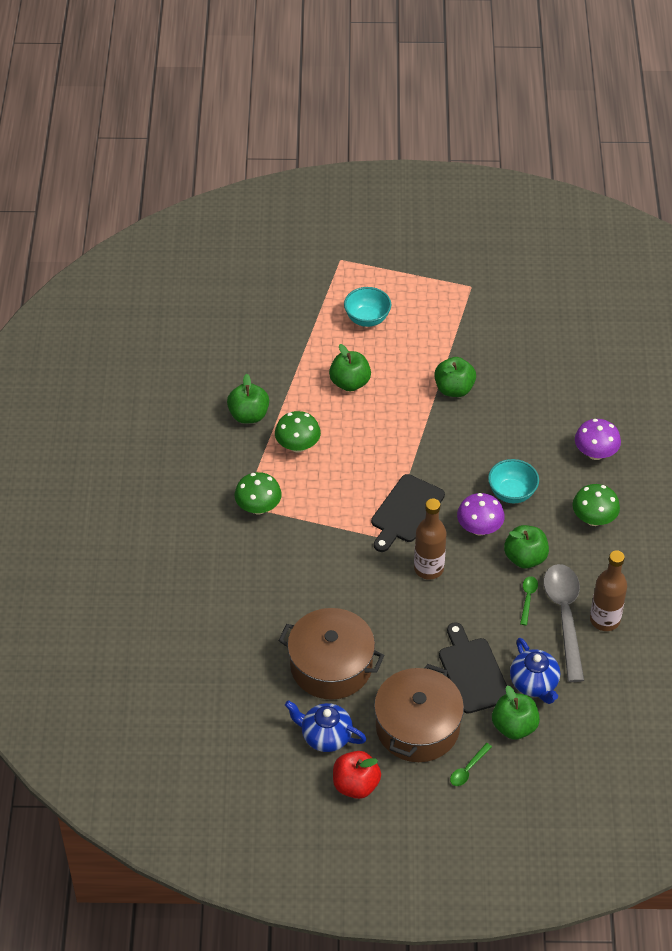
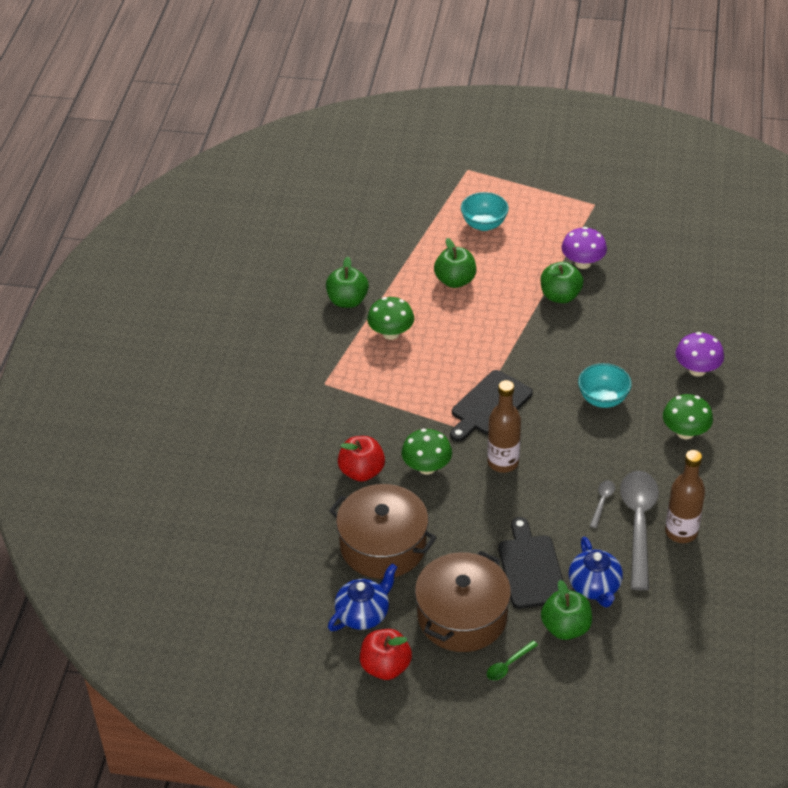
camera: 10 degrees right, 5 degrees down
green mushroom [234,472,282,514] -> green mushroom moved to [401,428,452,475]
blue teapot [285,700,367,752] -> blue teapot turned 105 degrees clockwise [328,563,397,631]
purple mushroom [457,493,505,536] -> purple mushroom moved to [561,227,607,269]
green apple [504,525,549,569] -> none
green spoon [520,576,538,625] -> grey spoon [590,480,615,528]
none -> red apple [338,436,385,481]

